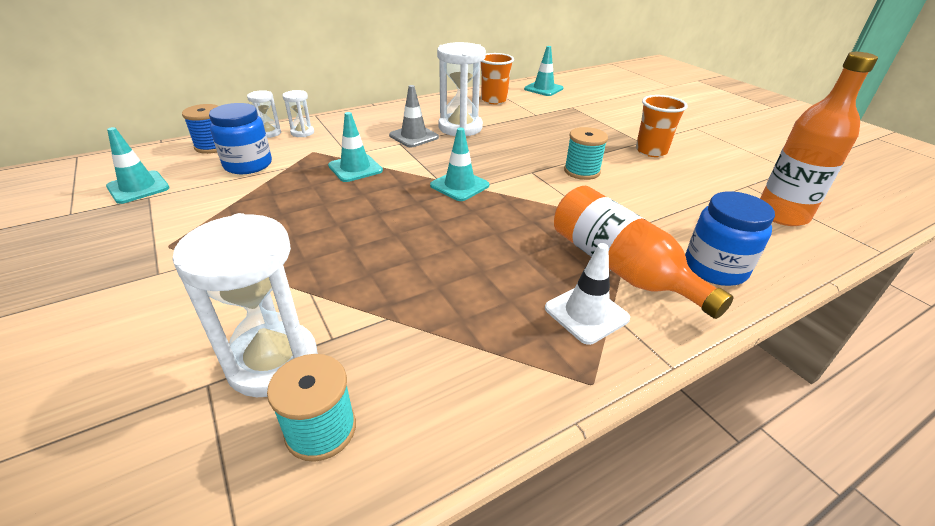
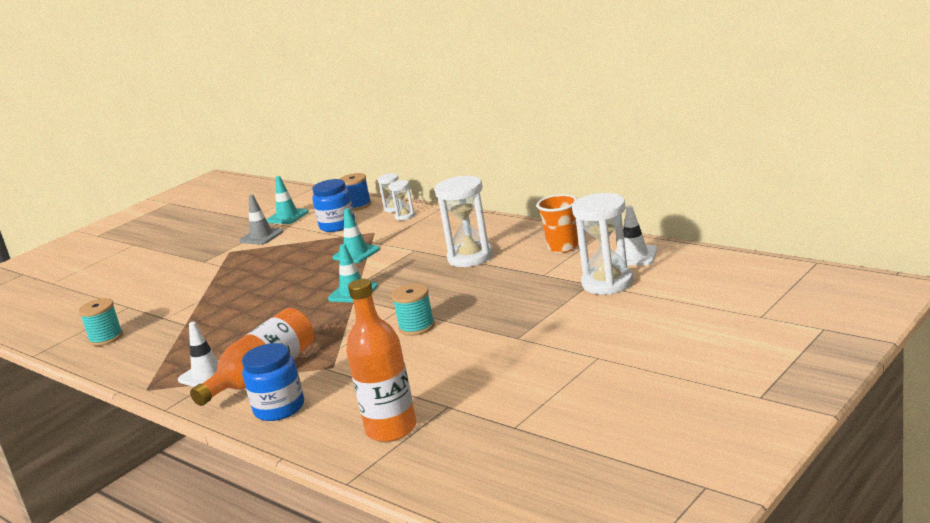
camera: 75 degrees right, 15 degrees down
white hourglass [172,213,318,397] -> white hourglass moved to [572,193,633,295]
grey traffic cone [389,85,439,147] -> grey traffic cone moved to [239,195,283,245]
turquoise traffic cone [524,46,564,96] -> white traffic cone [615,205,657,265]
orange cup [636,95,688,157] -> none

